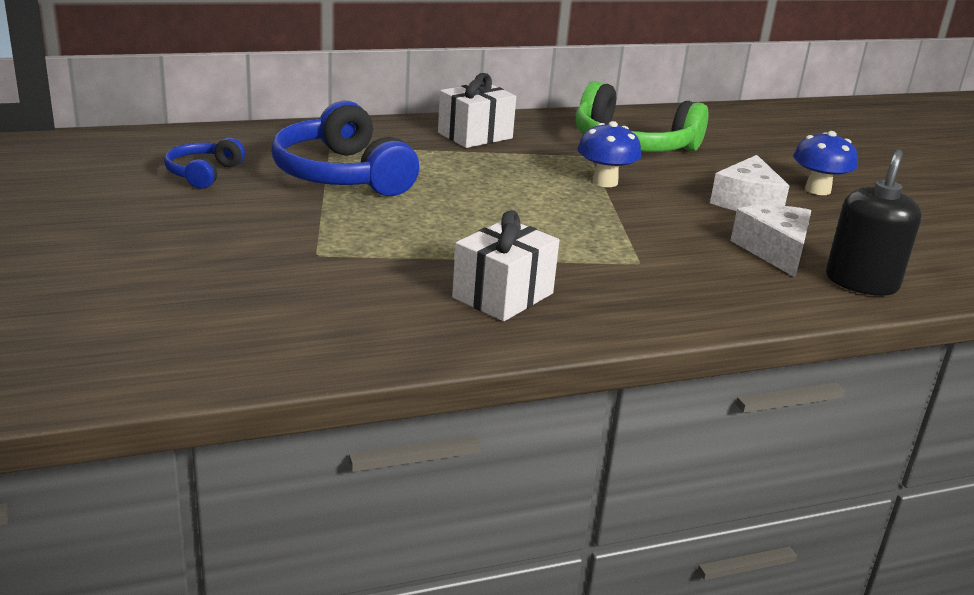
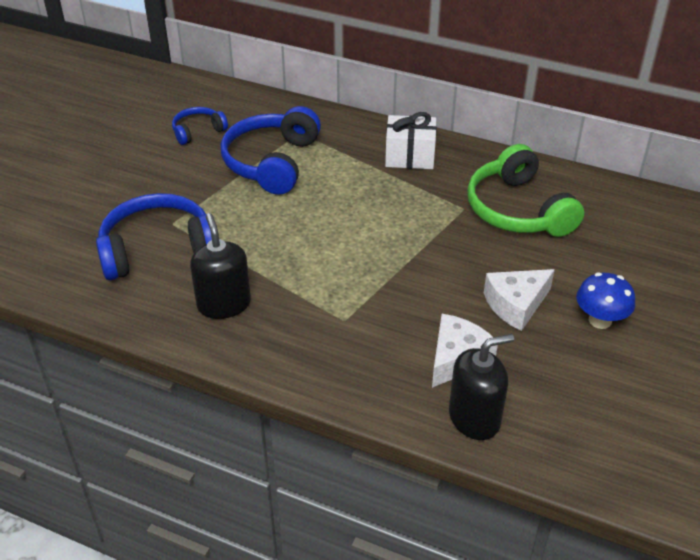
camera: 45 degrees right, 15 degrees up
white gift [452,210,560,321] -> black soap dispenser [190,213,251,319]
blue mushroom [578,121,641,187] -> none
none -> blue headphones [96,193,212,280]

